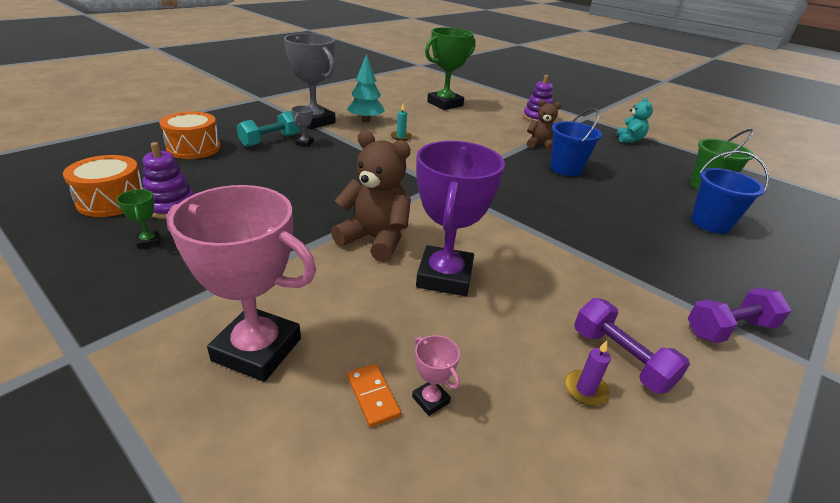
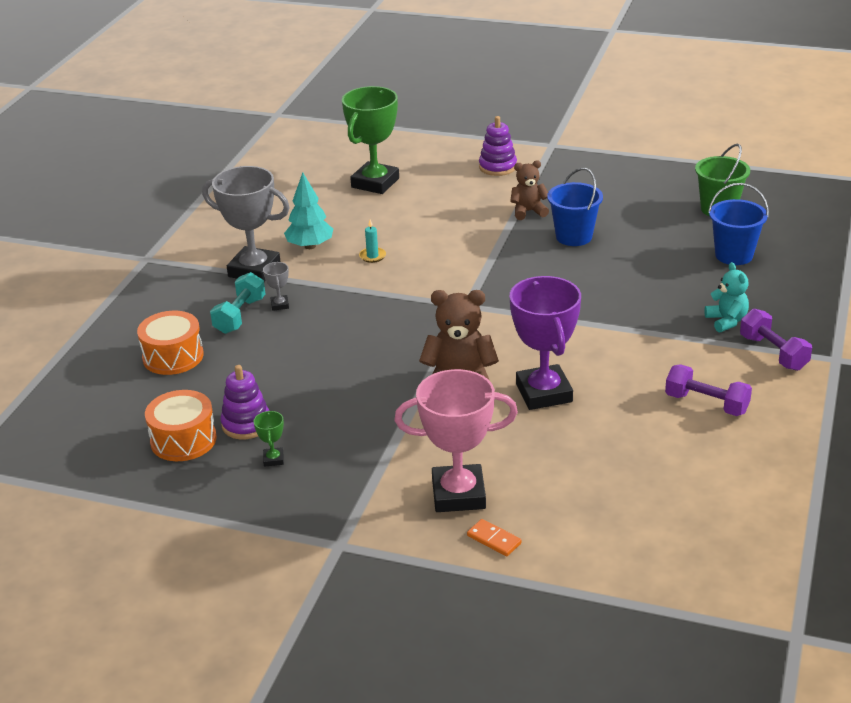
camera: 20 degrees left, 0 degrees up
green trophy [117,189,160,249] -> green trophy turned 45 degrees clockwise [253,411,284,467]
orange domino [347,364,401,427] -> orange domino moved to [467,519,522,556]
pink trophy [412,335,460,416] -> none
purple candle [564,341,611,406] -> none
turquoise teddy bear [616,97,653,143] -> turquoise teddy bear moved to [704,262,749,332]
purple dumbbell [688,288,791,343] -> purple dumbbell turned 75 degrees counterclockwise [740,309,812,371]

